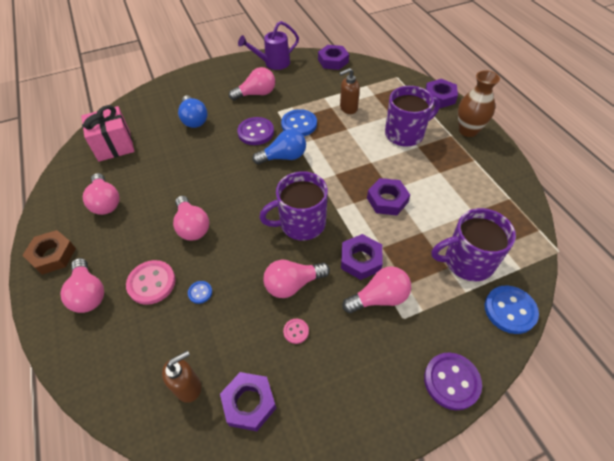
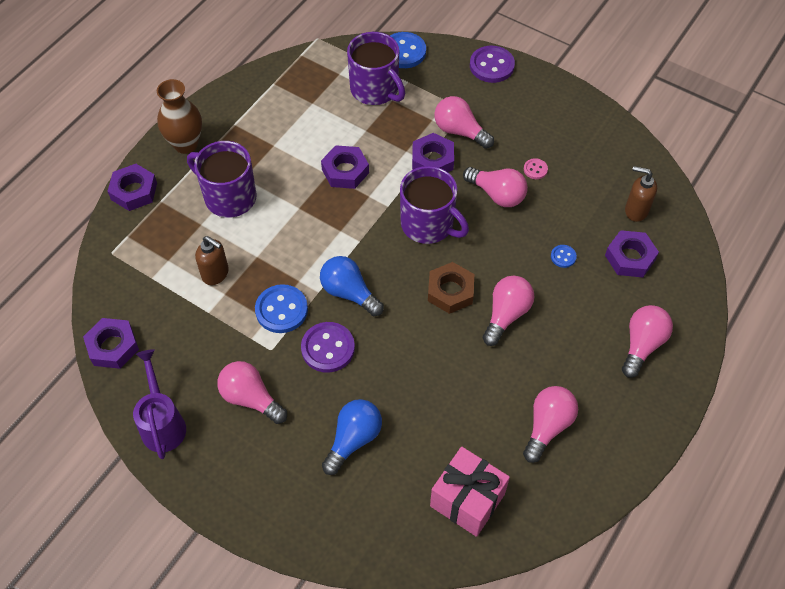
camera: 125 degrees left, 5 degrees up
brown nut [22,230,76,275] -> brown nut moved to [428,262,474,314]
pink button [126,260,176,305] -> none
purple nut [220,372,276,431] -> purple nut moved to [605,230,659,277]
purple watering can [238,21,299,70] -> purple watering can turned 135 degrees counterclockwise [133,349,186,459]

